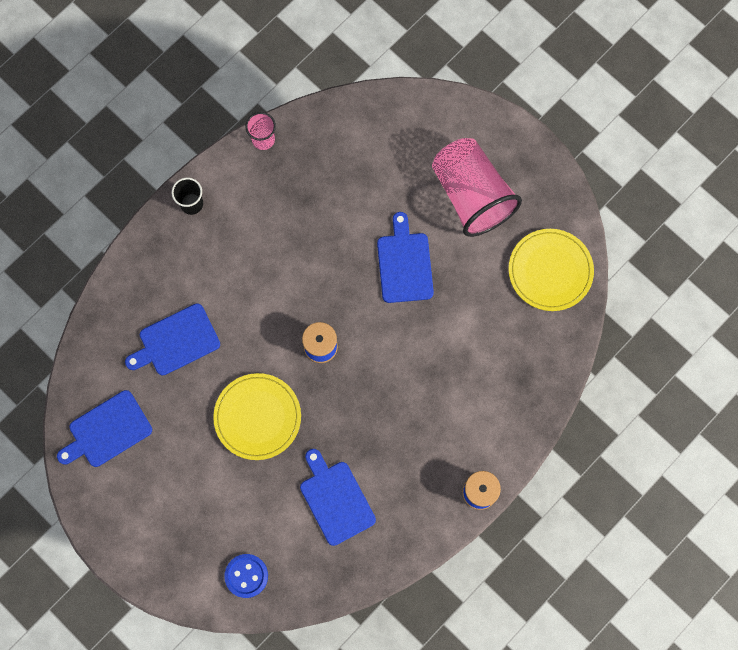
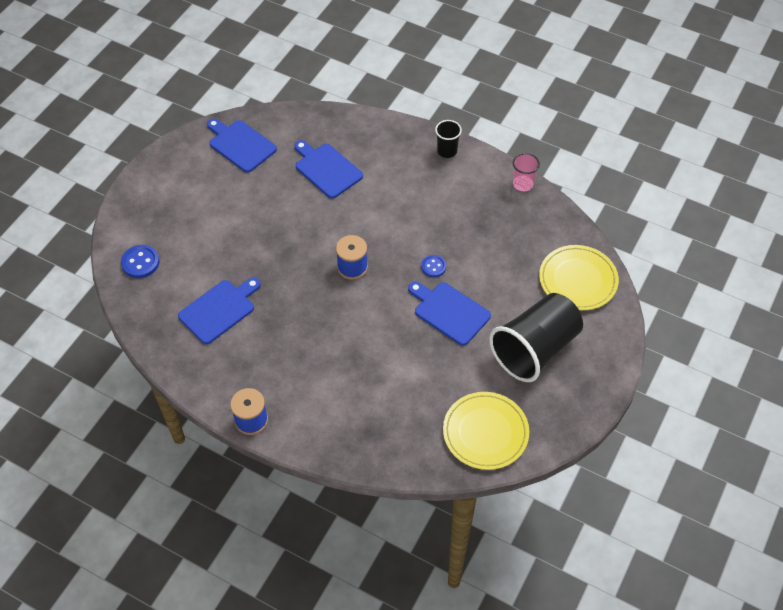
camera: 75 degrees right, 20 degrees down
yellow plate [213,373,301,460] -> yellow plate moved to [539,245,619,310]
blue cutting board [377,212,434,303] -> blue cutting board turned 120 degrees counterclockwise [408,281,491,346]
pink cup [432,138,522,237] -> black cup [489,293,583,382]
none -> blue button [421,255,446,277]

